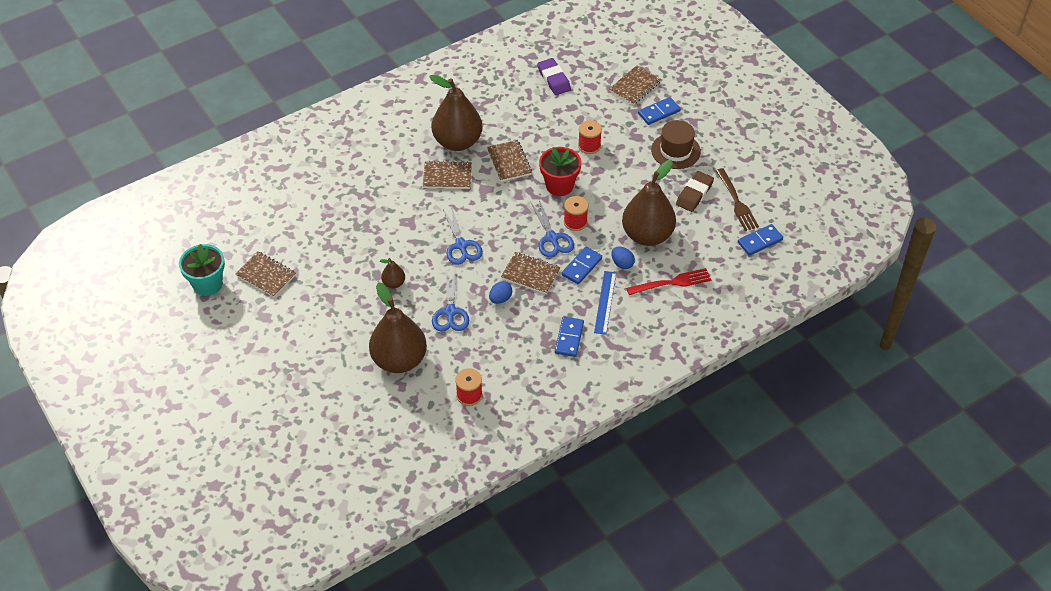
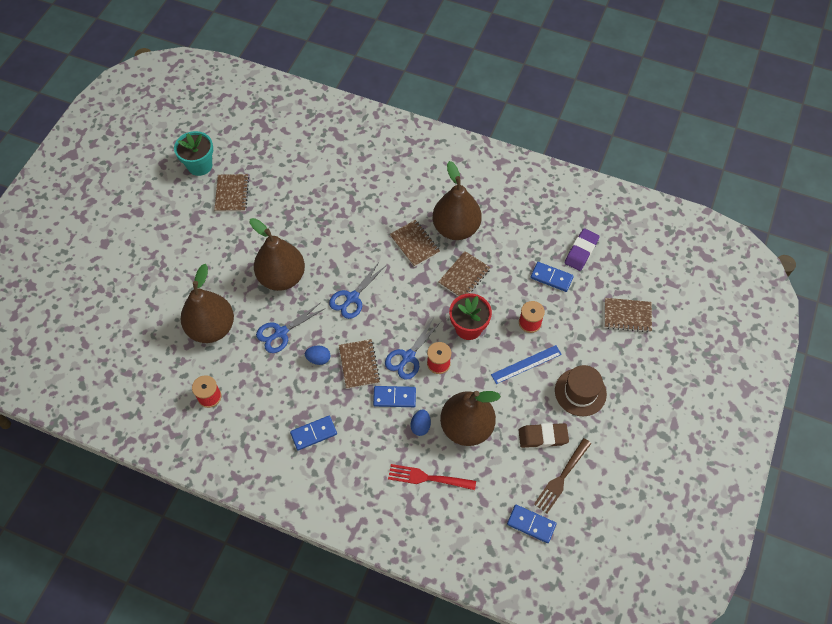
camera: 55 degrees right, 10 degrees up
brown pear [380,258,405,288] -> brown pear [250,218,305,291], size x2.29
blue ruler [594,271,616,335] -> blue ruler moved to [491,345,562,384]
red fork [626,268,711,295] -> red fork turned 150 degrees clockwise [388,464,476,490]
blue domino [638,97,681,125] -> blue domino moved to [530,262,574,292]

